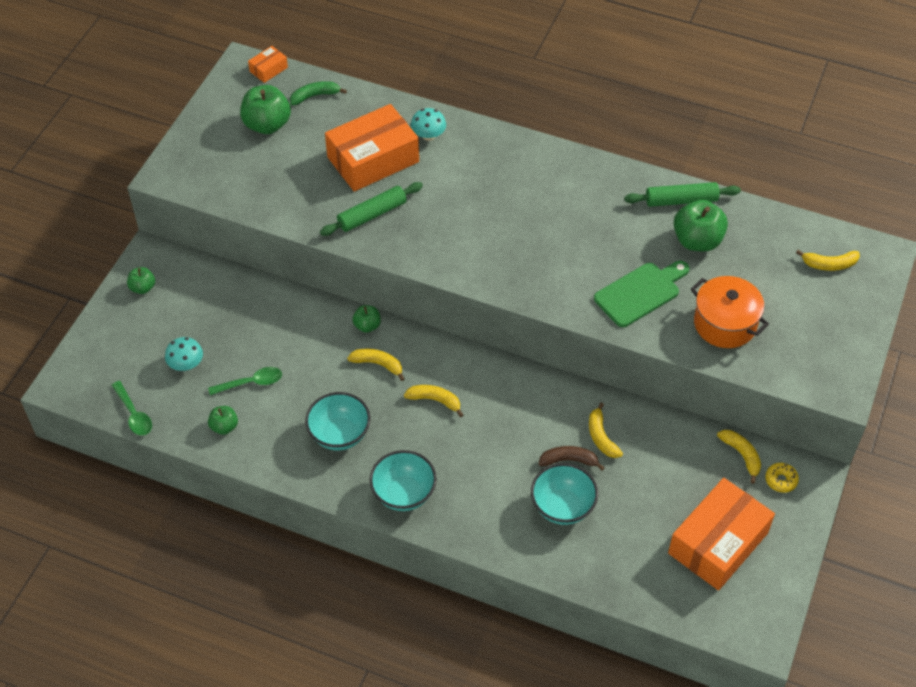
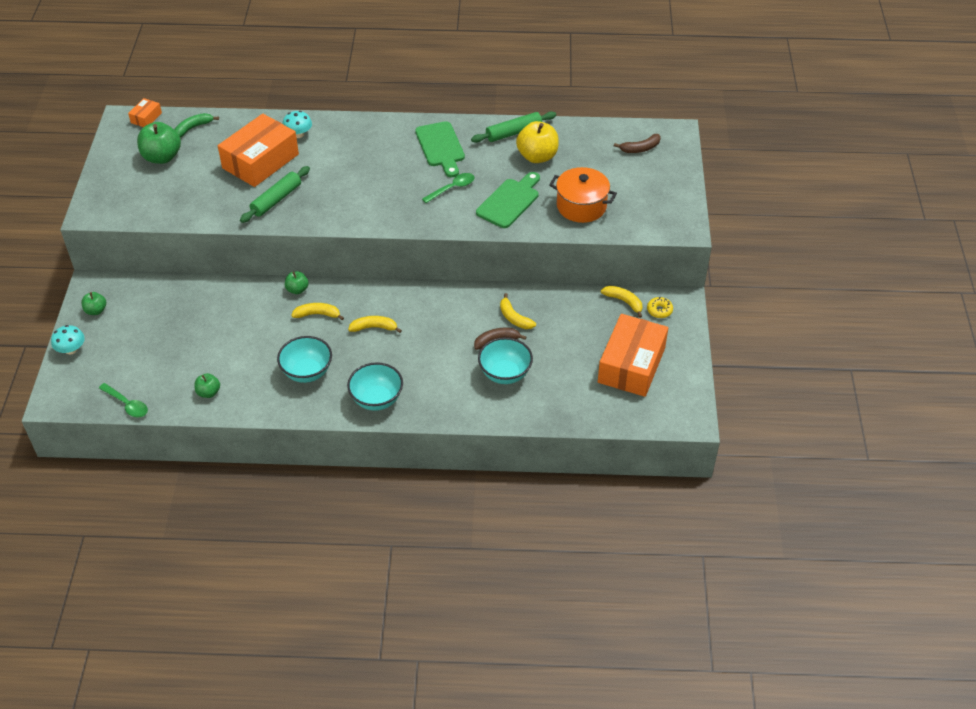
camera: 20 degrees left, 5 degrees down
turquoise mushroom [165,337,203,371] -> turquoise mushroom moved to [51,325,85,355]
green spoon [208,367,282,395] -> green spoon moved to [422,173,475,203]
green apple [674,200,728,252] -> yellow apple [516,121,559,163]
yellow banana [796,250,860,271] -> brown banana [614,134,661,153]
none -> green cutting board [415,121,465,177]

